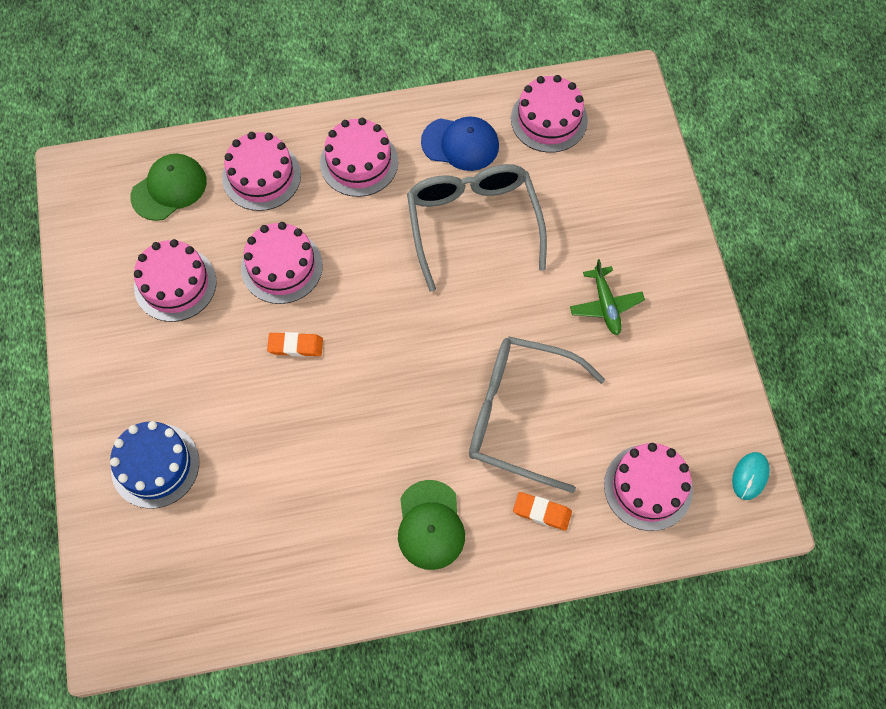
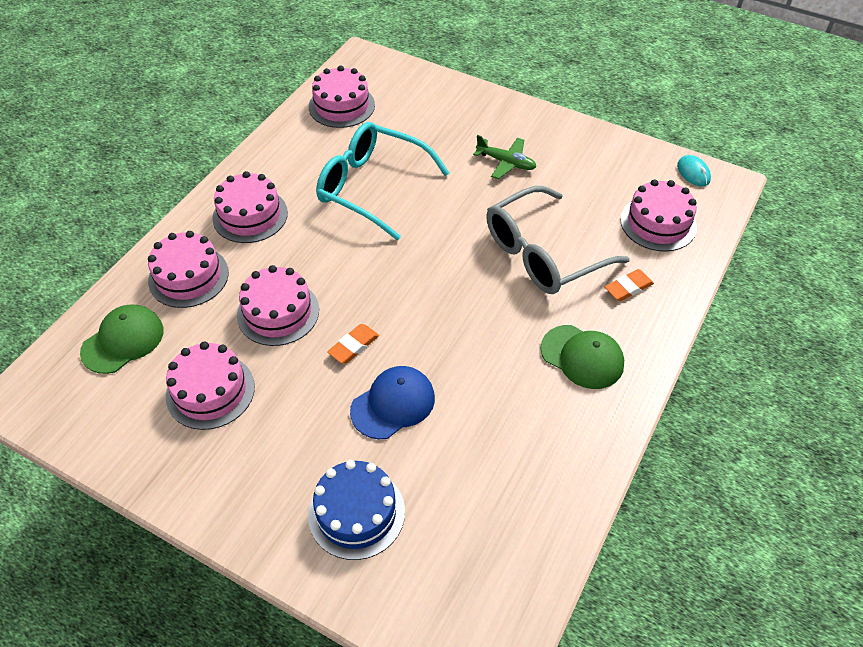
camera: 50 degrees left, 15 degrees down
green cap [130,154,207,221] -> green cap turned 45 degrees clockwise [80,305,163,374]
grey glasses [407,164,547,292] -> turquoise glasses [316,122,449,240]
blue cap [421,116,499,171] -> blue cap moved to [350,366,435,439]

